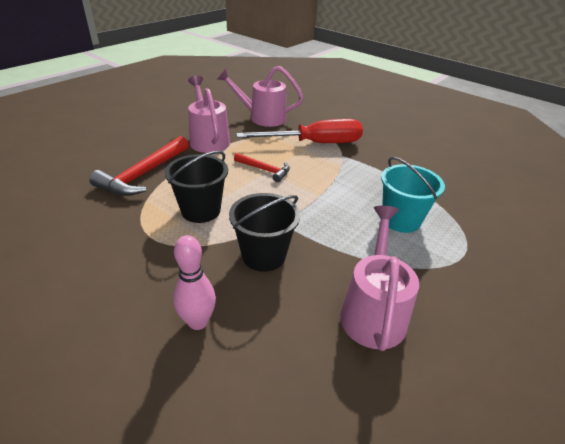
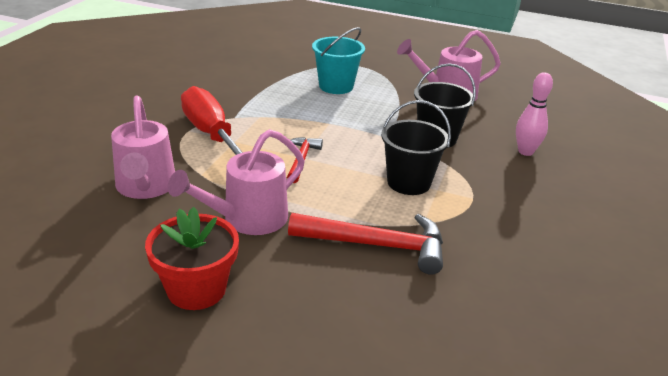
camera: 110 degrees left, 5 degrees down
none -> red flower pot [145,207,239,310]

